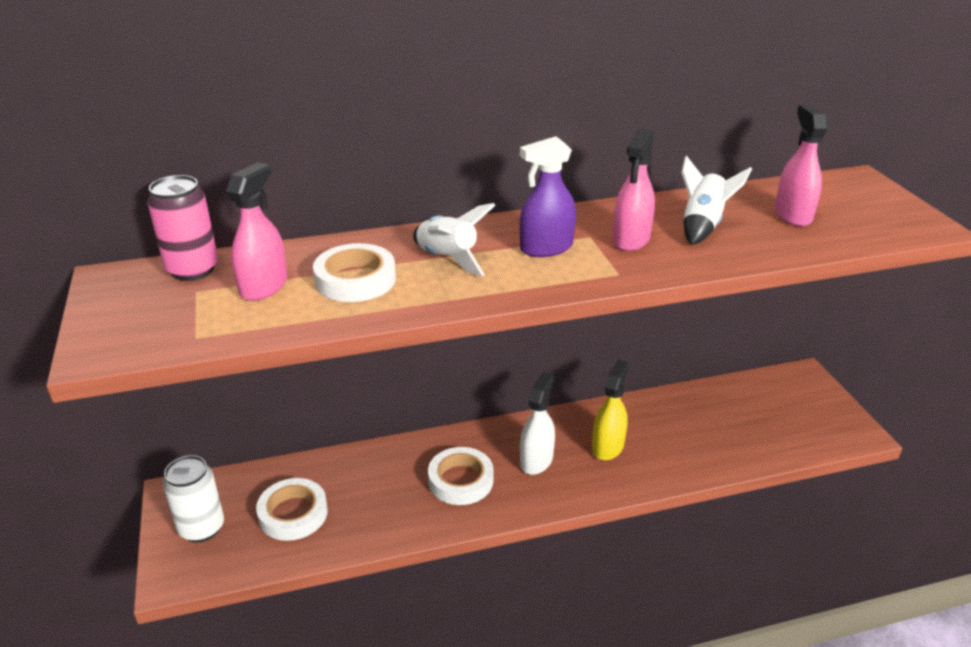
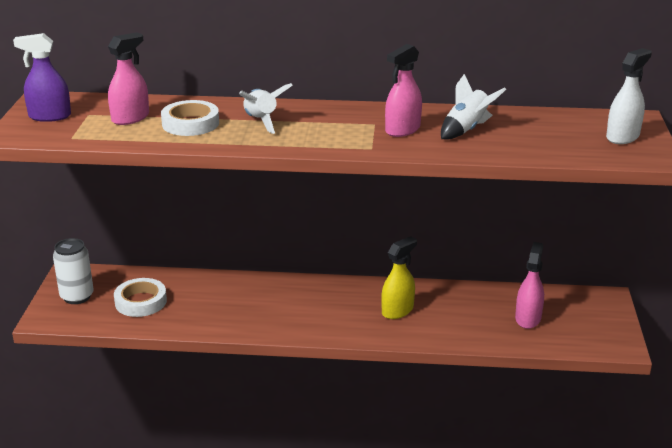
camera: 20 degrees right, 5 degrees down
pink can [148,175,218,281] -> none
white tape [428,447,494,505] -> none
purple spray bottle [520,136,576,257] -> purple spray bottle moved to [13,33,71,122]
white spray bottle [520,372,555,475] -> white spray bottle moved to [606,48,652,144]
pink spray bottle [775,105,828,227] -> pink spray bottle moved to [515,242,544,329]

